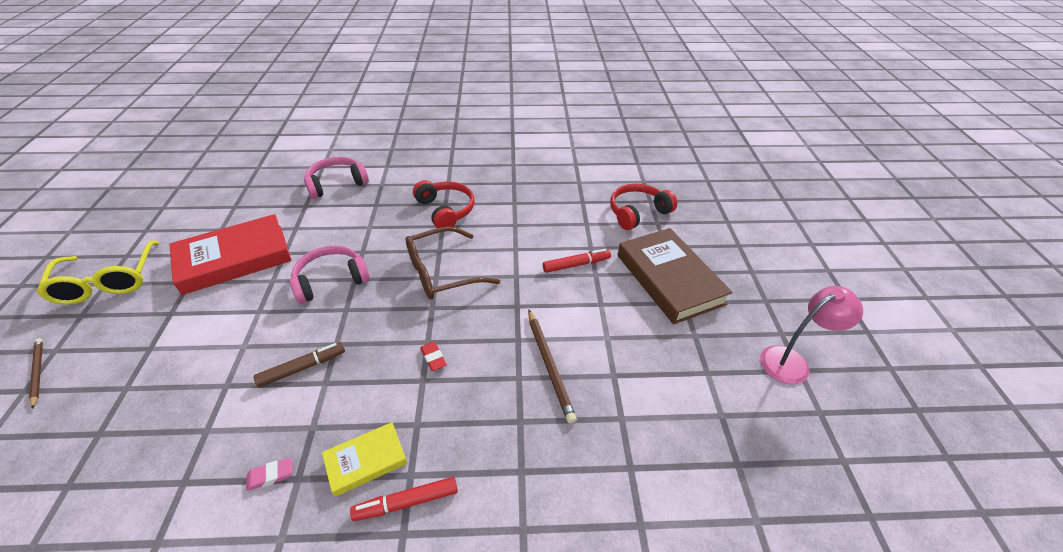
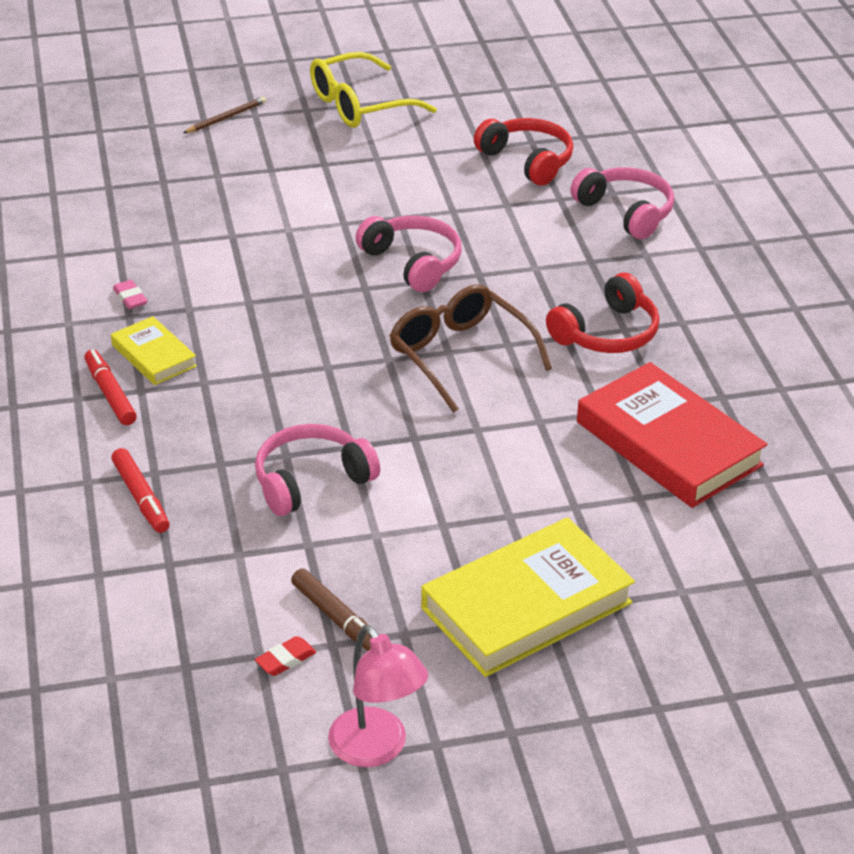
camera: 80 degrees right, 5 degrees down
red book [169,214,292,295] -> red book moved to [577,362,767,508]
brown marker [254,342,345,387] -> brown marker moved to [291,569,371,651]
red eraser [420,342,447,371] -> red eraser moved to [255,636,316,676]
brown pencil [528,309,577,424] -> pink headphones [255,424,380,516]
red marker [543,249,611,273] -> red marker moved to [111,448,170,533]
red headphones [610,184,677,230] -> red headphones moved to [474,118,573,186]
brown book [618,228,733,324] -> yellow book [421,517,635,677]

